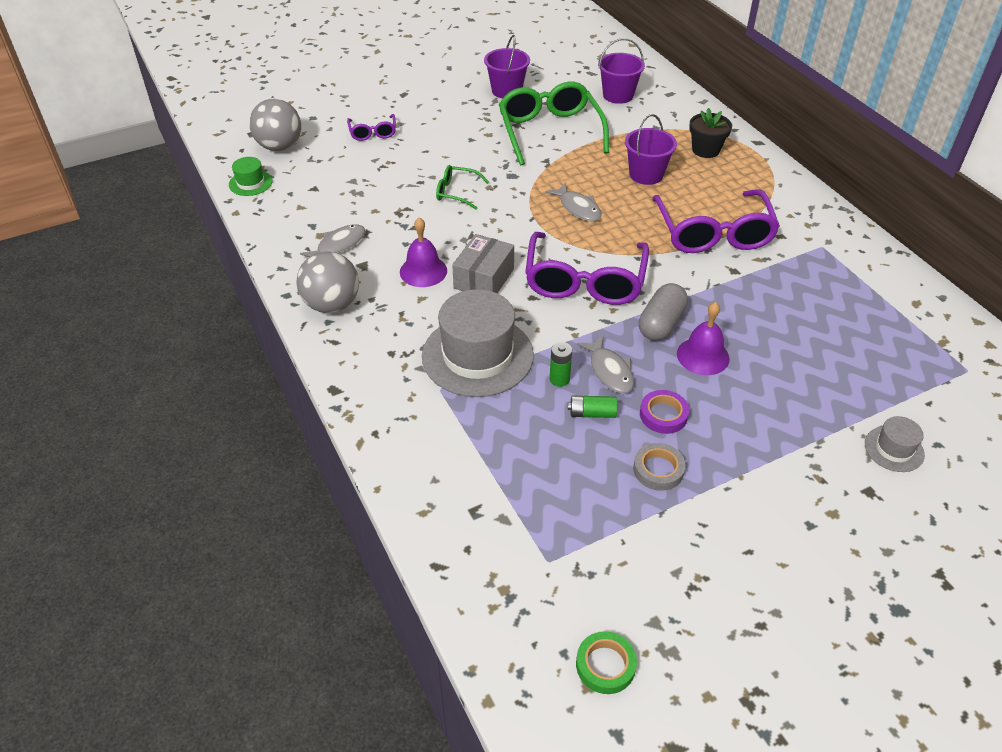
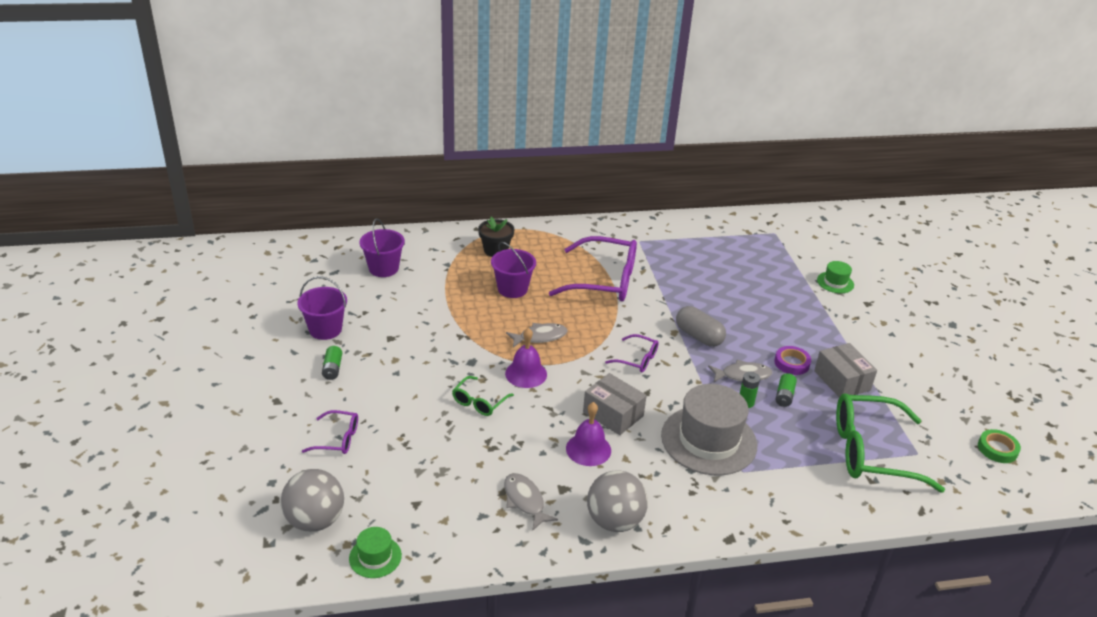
camera: 75 degrees left, 10 degrees down
green glasses [499,82,609,166] -> green glasses moved to [836,394,945,493]
purple glasses [525,232,649,305] -> purple glasses [605,334,659,373], size x0.48
grey tape [633,443,686,491] -> grey box [814,343,877,397]
purple bell [677,302,730,375] -> purple bell moved to [505,328,547,388]
grey hat [865,416,925,472] -> green hat [817,261,854,293]
none -> green battery [322,346,342,380]

